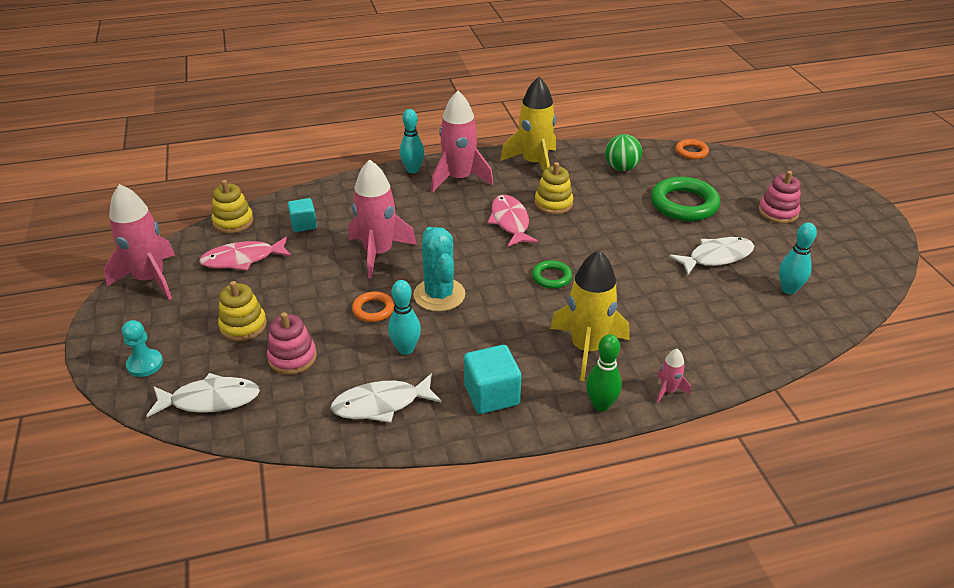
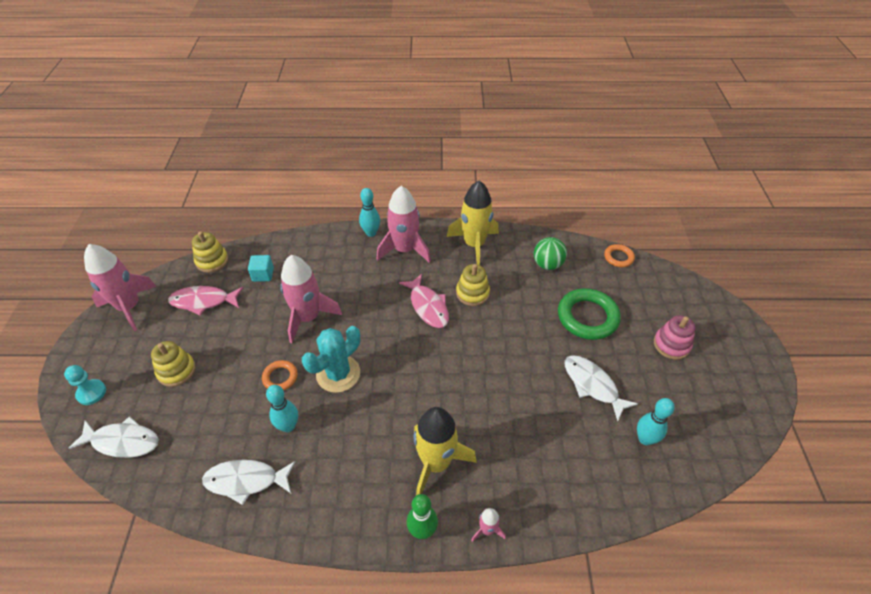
camera: 15 degrees right, 10 degrees up
pink stacking toy [267,312,317,375] -> none
turquoise cactus [413,227,465,312] -> turquoise cactus turned 45 degrees clockwise [302,326,360,393]
turquoise cube [464,345,521,414] -> none
pink fish [488,195,539,247] -> pink fish turned 150 degrees clockwise [399,274,449,328]
green ring [532,260,572,289] -> none
white fish [669,237,754,275] -> white fish turned 120 degrees counterclockwise [565,355,638,421]

